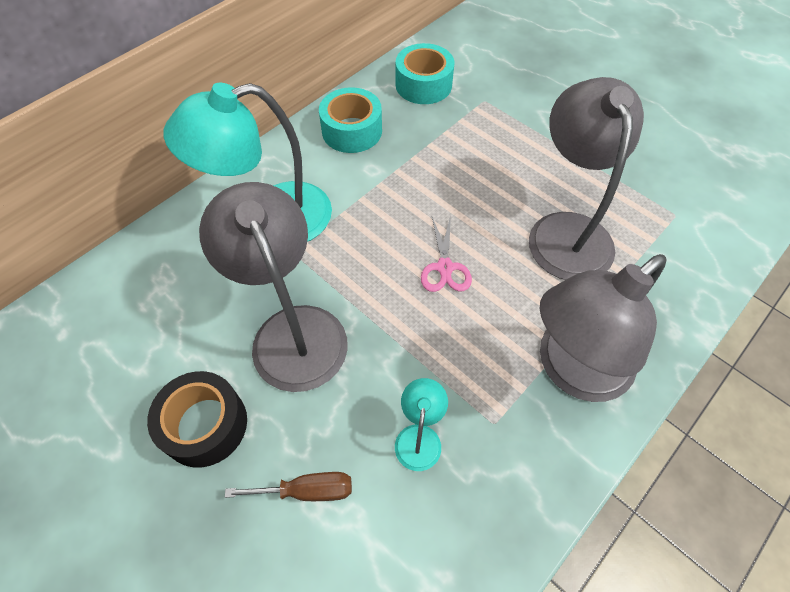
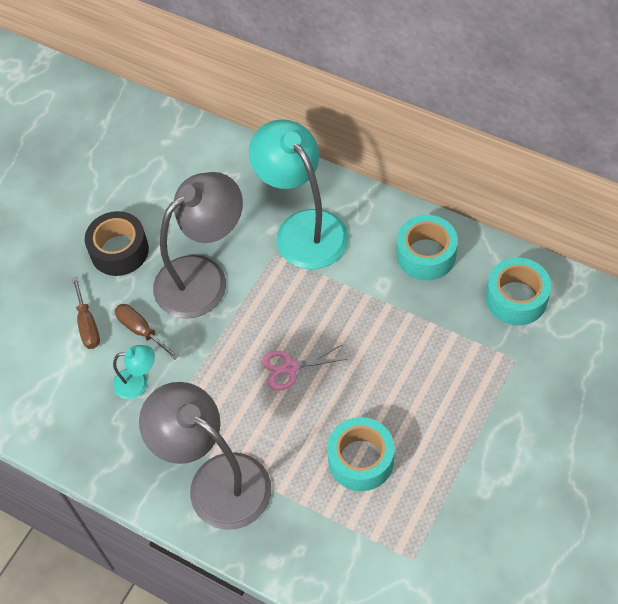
camera: 80 degrees right, 0 degrees up
grey lamp [529,77,644,280] -> turquoise tape [327,417,395,491]
none -> brown screwdriver [115,304,179,360]

